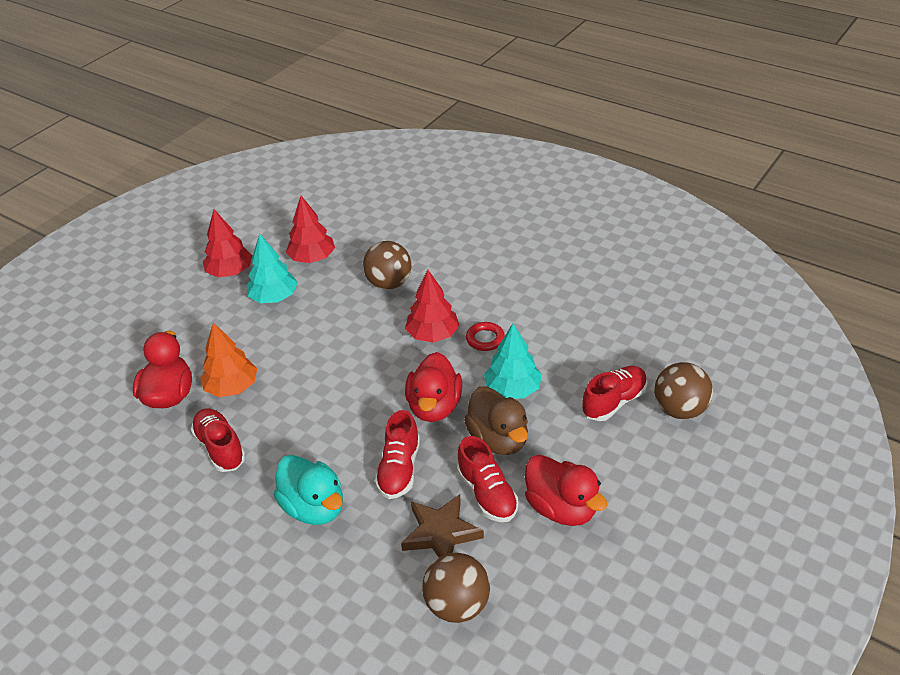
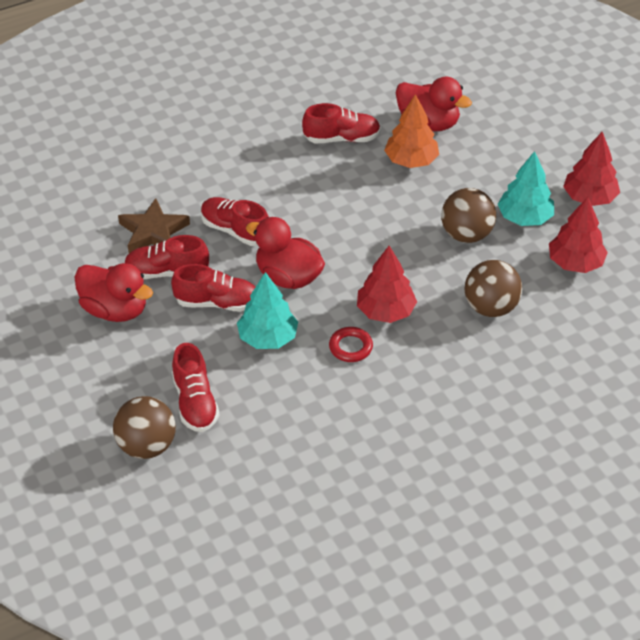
camera: 115 degrees right, 5 degrees up
turquoise duck [274,455,343,525] -> none
brown ball [422,553,490,623] -> brown ball moved to [441,188,496,243]
brown duck [464,386,528,455] -> red shoe [171,264,255,312]
red duck [525,455,607,526] -> red duck turned 135 degrees counterclockwise [75,263,153,322]

